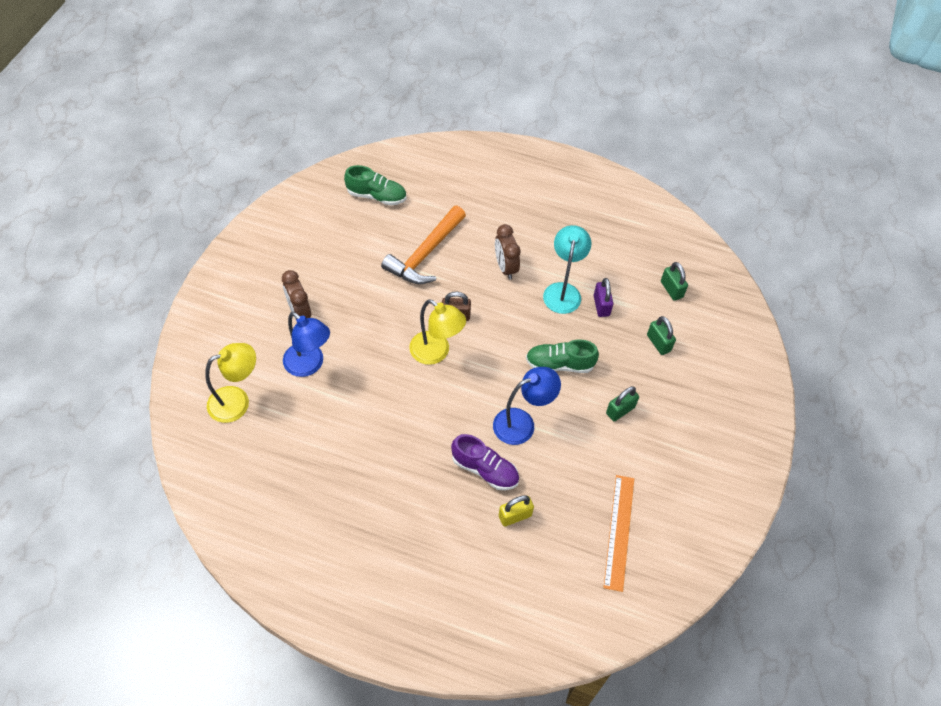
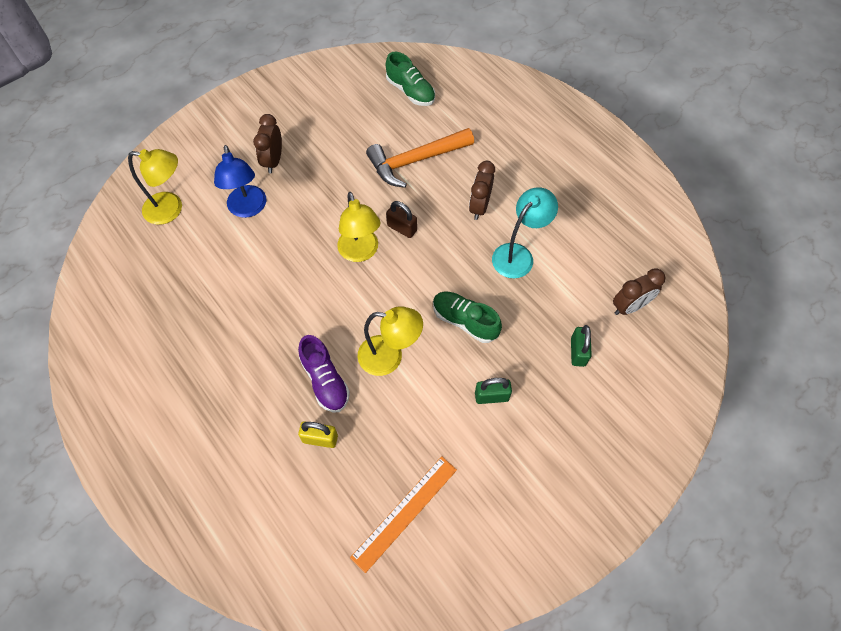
camera: 35 degrees right, 5 degrees up
blue lamp [493,367,561,445] -> yellow lamp [358,306,423,376]
purple padlock [594,278,613,317] -> none
green padlock [661,262,688,301] -> brown clock [613,268,666,315]

